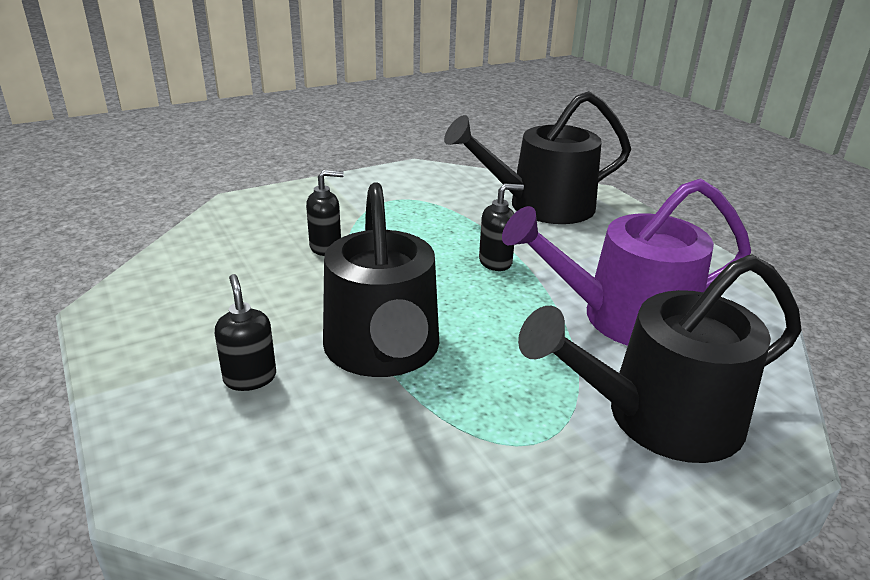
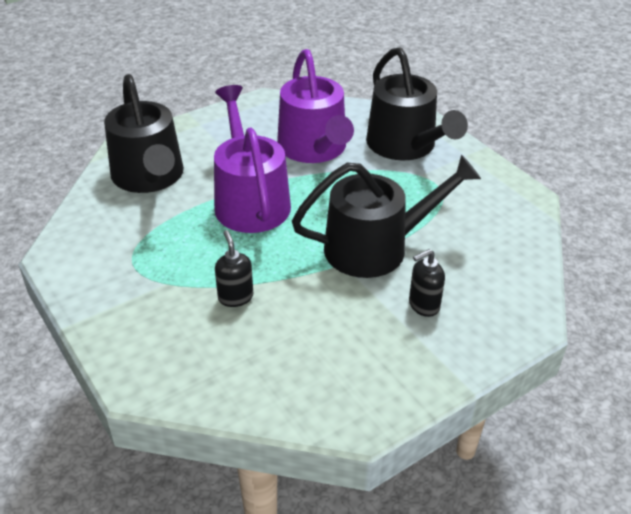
camera: 95 degrees left, 10 degrees up
black soap dispenser [479,184,524,271] -> purple watering can [214,85,291,233]

